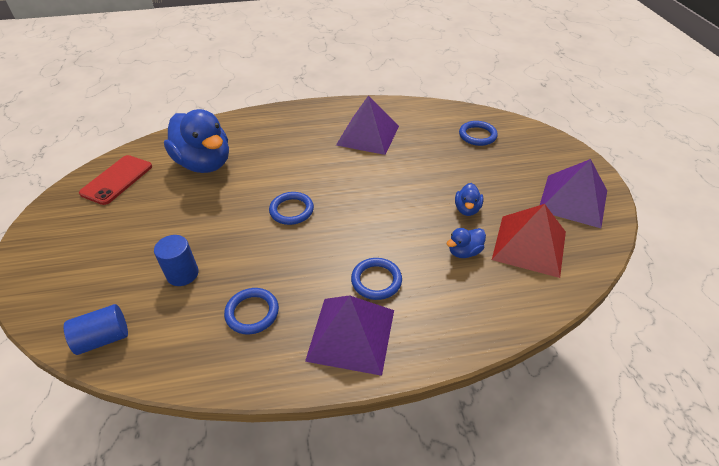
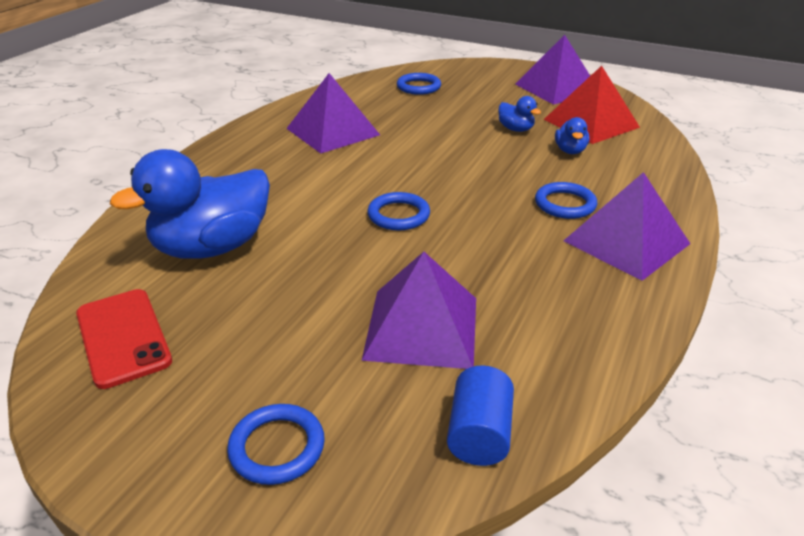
camera: 55 degrees left, 10 degrees down
blue cylinder [154,235,199,286] -> purple pyramid [361,252,476,369]
blue duck [164,109,229,173] -> blue duck turned 150 degrees clockwise [110,149,270,259]
blue ring [224,288,279,334] -> blue ring moved to [227,404,325,485]

